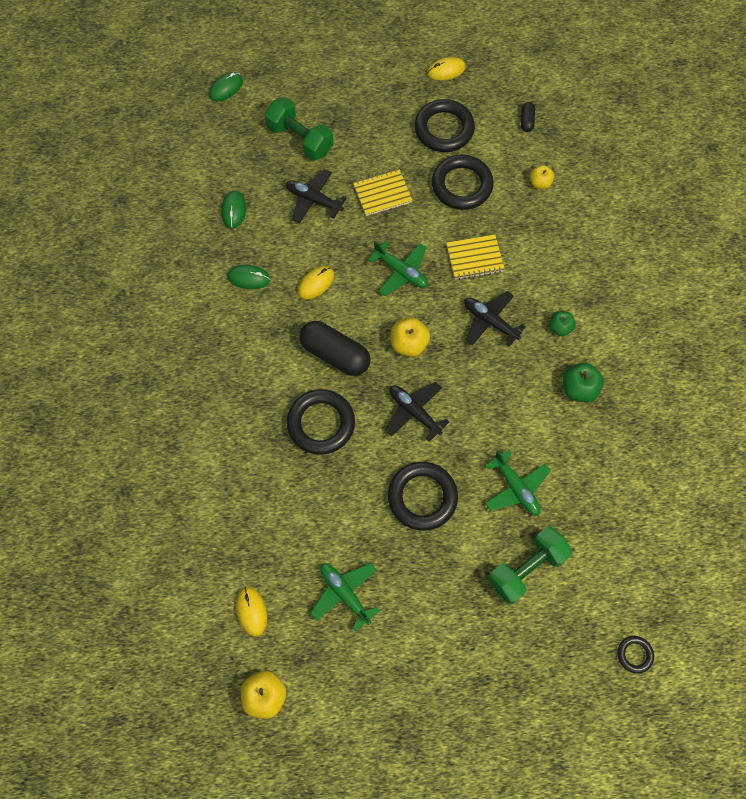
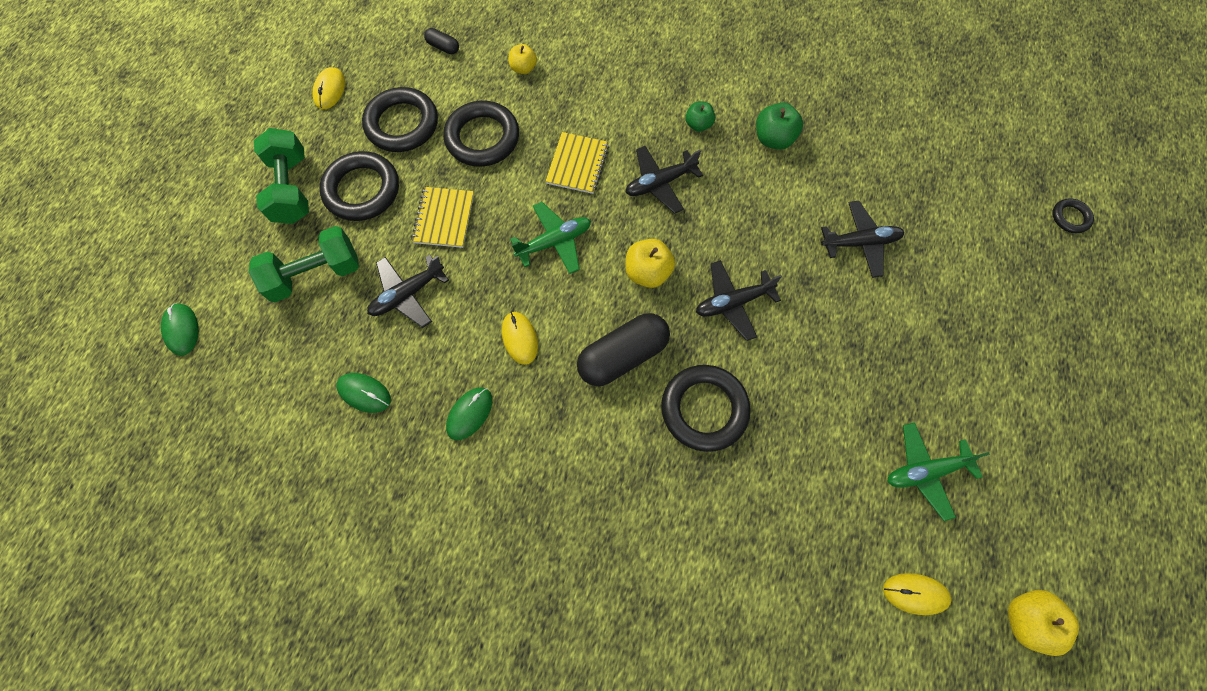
camera: 65 degrees left, 0 degrees up
black ring [388,462,458,530] -> black ring moved to [319,151,399,221]
green plane [485,450,551,515] -> black plane [821,201,904,278]
green dumbbell [488,527,572,604] -> green dumbbell moved to [254,128,309,224]

